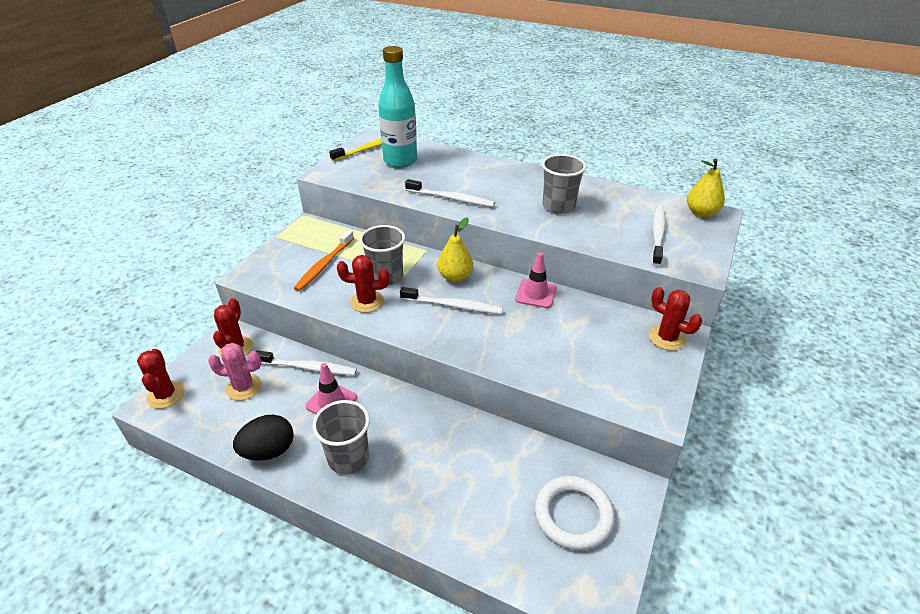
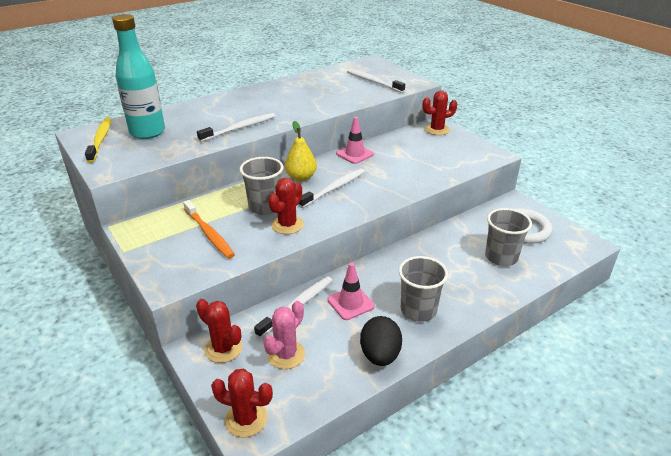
camera: 60 degrees left, 5 degrees down
grey cup [542,154,586,214] -> grey cup moved to [485,208,532,266]
yellow pear [687,158,725,217] -> none

